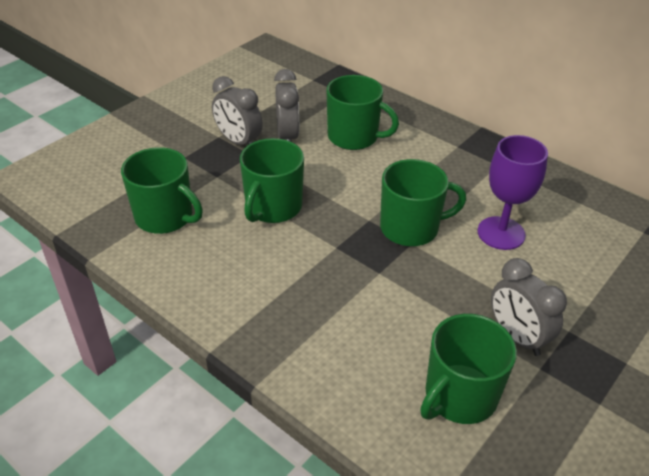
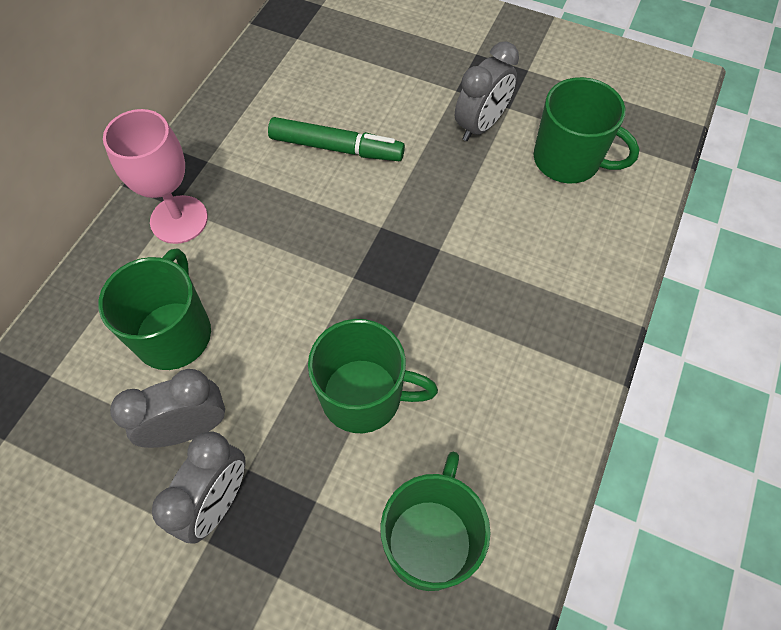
camera: 105 degrees left, 20 degrees up
green mug [380,159,466,246] -> none
purple goblet [478,135,548,250] -> green marker [268,117,405,161]
none -> pink goblet [103,109,208,244]

